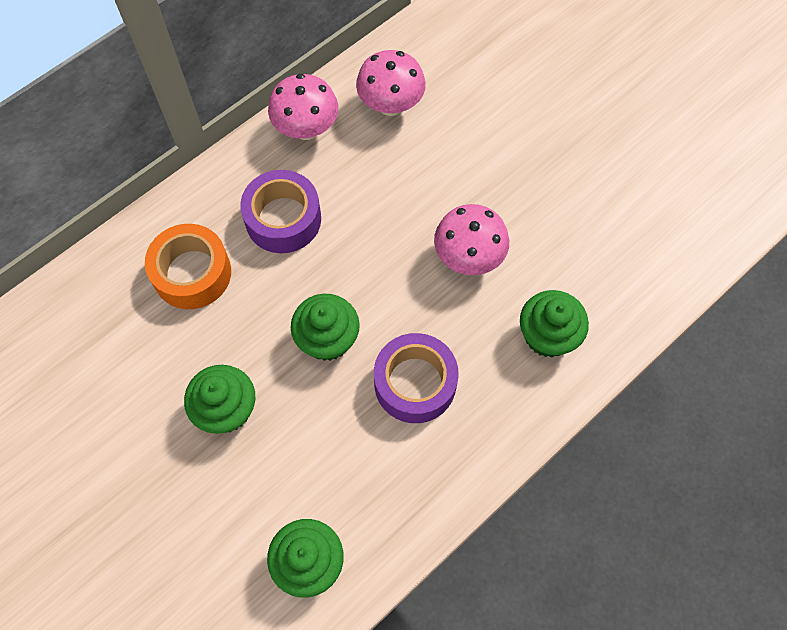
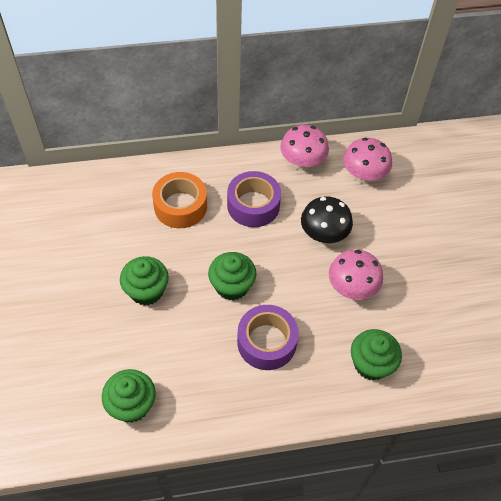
camera: 30 degrees right, 10 degrees down
none -> black mushroom [301,196,353,244]

